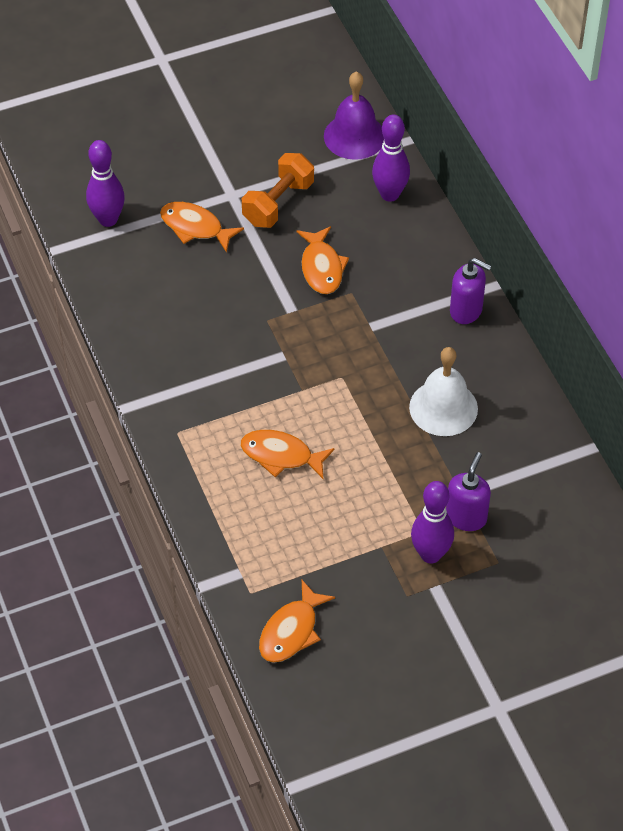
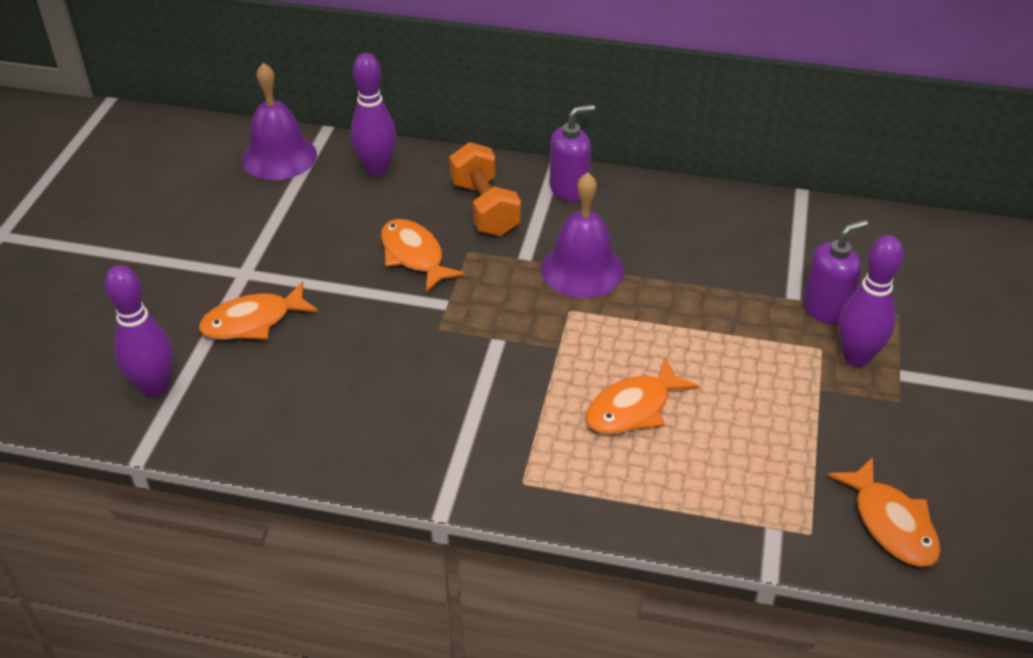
camera: 55 degrees left, 10 degrees down
orange dumbbell [242,153,314,228] -> orange dumbbell moved to [449,142,521,236]
orange fish [296,226,349,294] -> orange fish turned 150 degrees counterclockwise [381,219,465,292]
white bell [409,347,478,436] -> none
purple soap dispenser [446,452,491,531] -> purple soap dispenser turned 90 degrees clockwise [803,219,868,325]
none -> purple bell [541,172,624,298]

